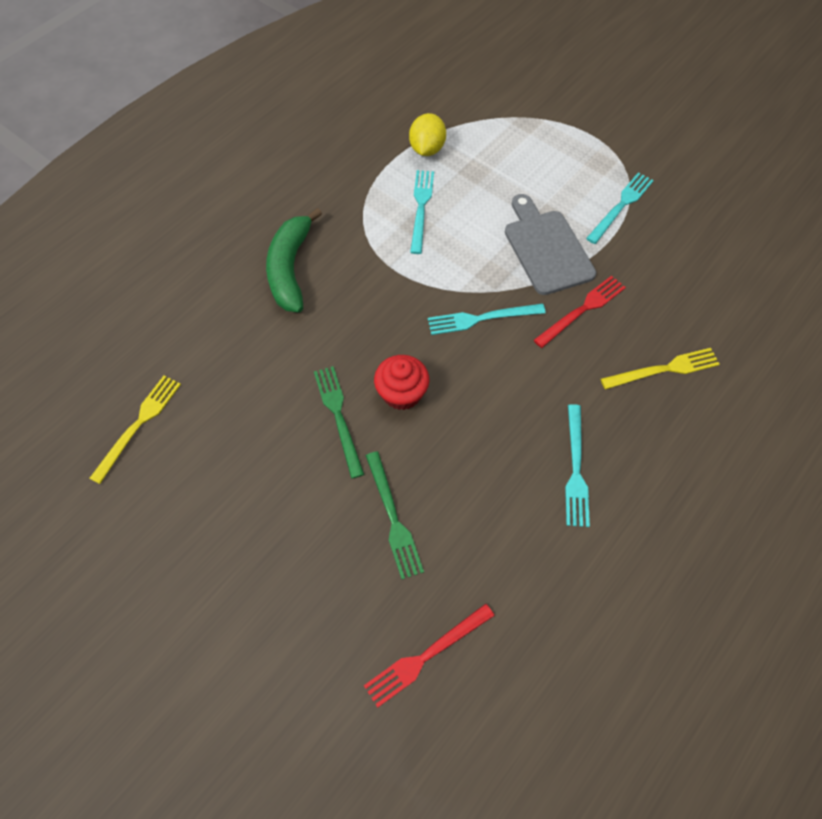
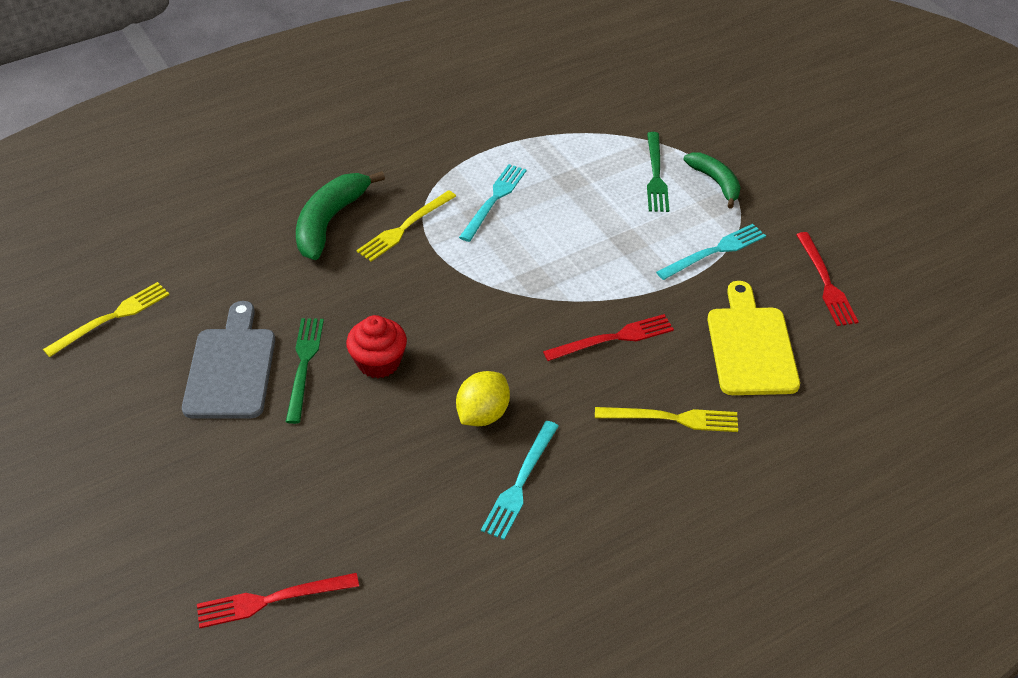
camera: 20 degrees right, 15 degrees down
green fork [365,451,424,579] -> green fork moved to [647,132,669,212]
yellow lemon [409,113,446,156] -> yellow lemon moved to [456,371,510,426]
turquoise fork [428,303,546,335] -> none
grey cutting board [505,194,596,295] -> grey cutting board moved to [182,301,275,418]
none -> yellow fork [356,190,456,261]
none -> green banana [683,152,741,209]
none -> yellow cutting board [708,281,800,395]
none -> red fork [796,232,859,326]

